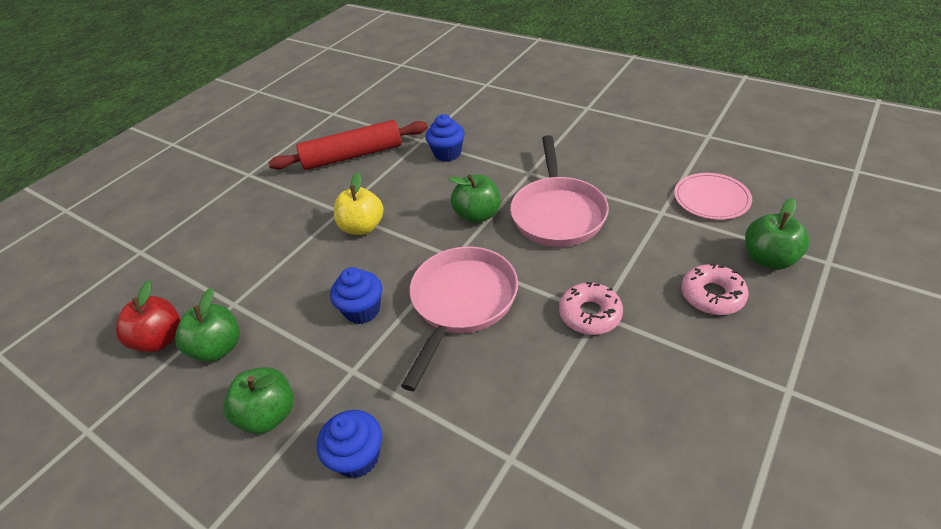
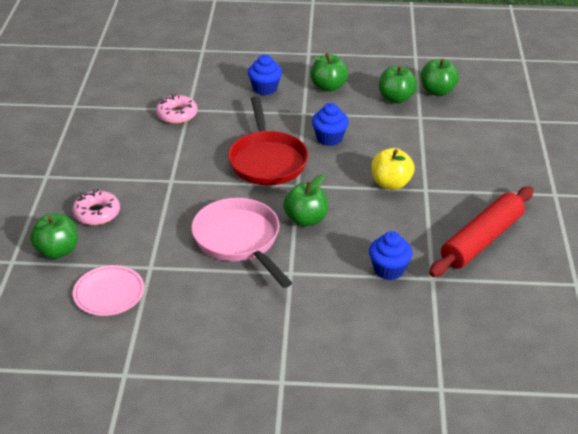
camera: 145 degrees right, 5 degrees down
red apple [115,280,180,352] -> green apple [421,58,459,96]
pink pan [401,247,518,391] -> red pan [228,96,309,185]
pink donut [559,282,623,335] -> pink donut moved to [156,94,197,124]

